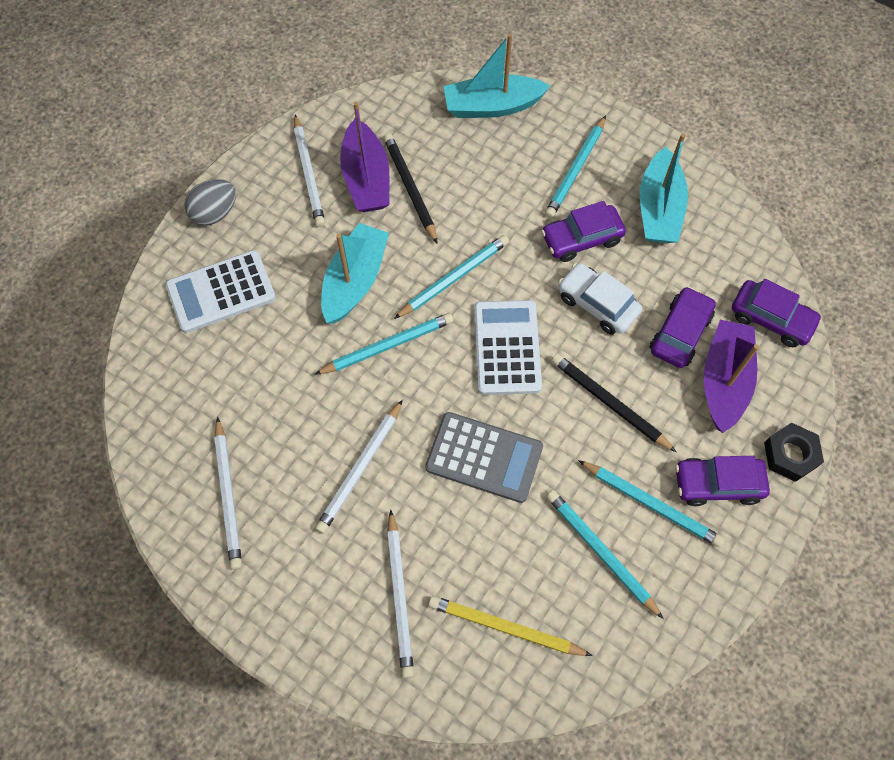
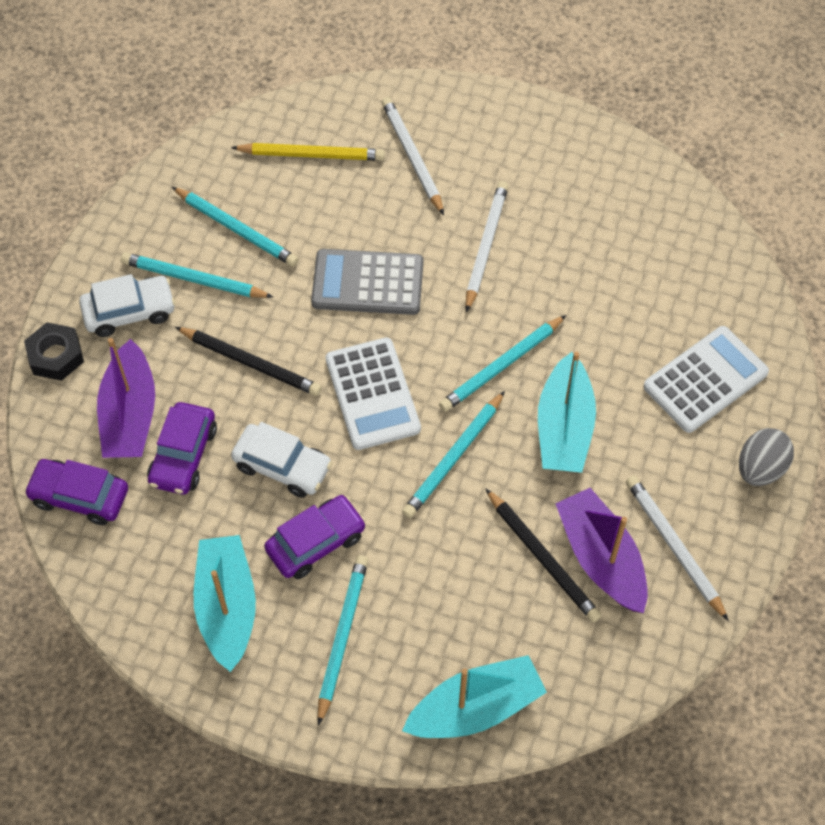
camera: 165 degrees right, 5 degrees down
white pencil [214,417,242,570] -> none
purple car [675,456,770,506] -> white car [79,274,176,337]

